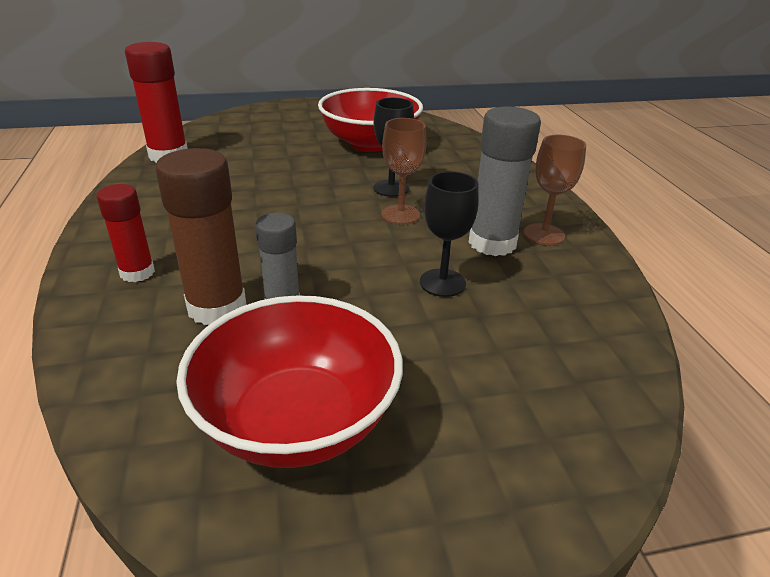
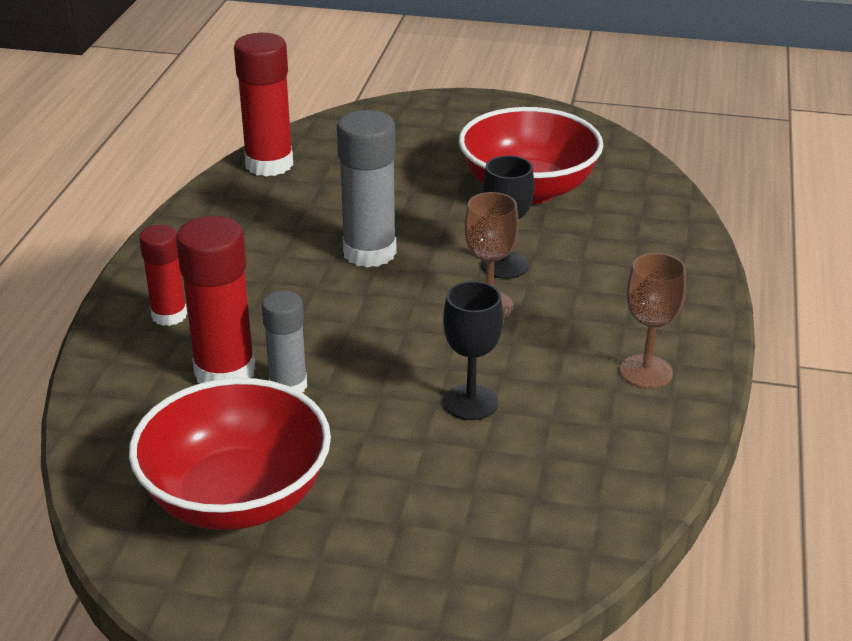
camera: 25 degrees right, 0 degrees up
brown glue stick [155,148,247,325] -> red glue stick [176,216,256,383]
grey glue stick [468,106,541,256] -> grey glue stick moved to [337,110,397,268]

